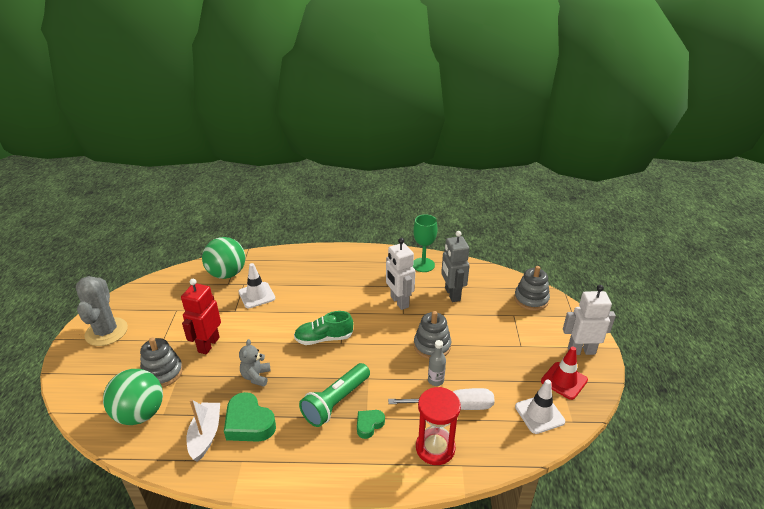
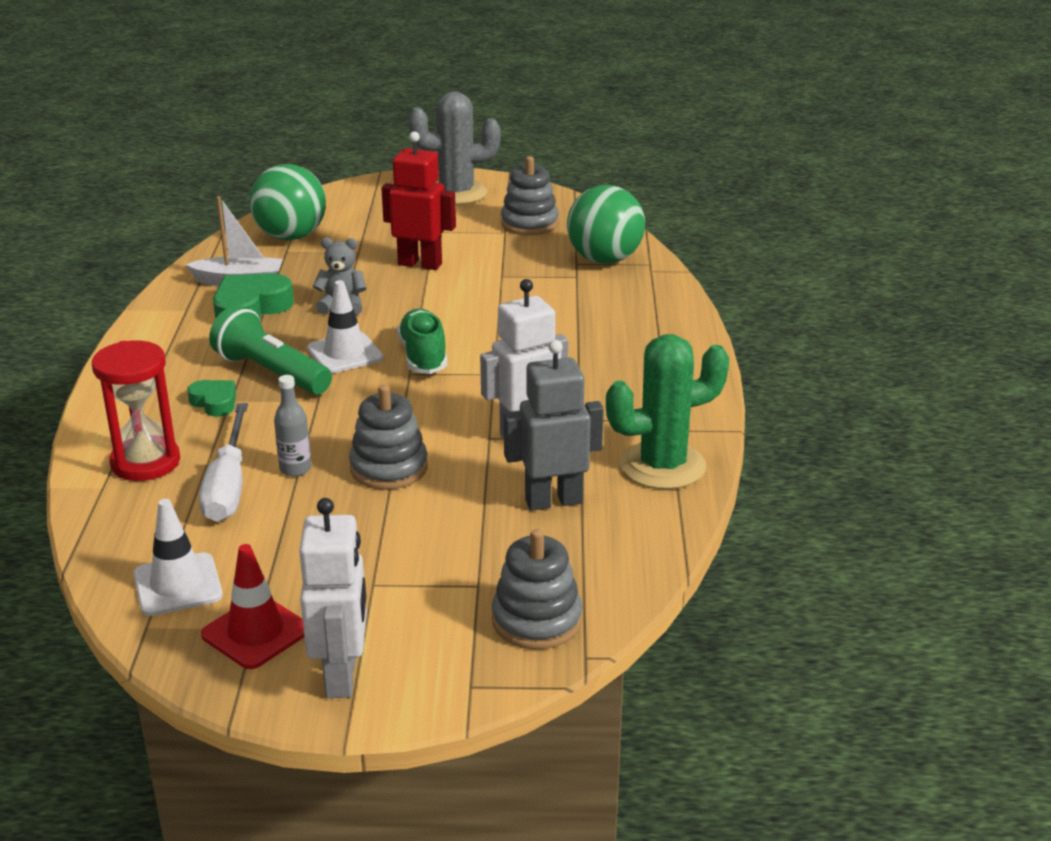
camera: 90 degrees right, 5 degrees down
grey stacking toy [140,337,183,387] -> grey stacking toy moved to [501,156,559,235]
white traffic cone [238,263,275,308] -> white traffic cone moved to [307,280,383,373]
green goblet [412,214,437,272] -> green cactus [606,334,729,489]

